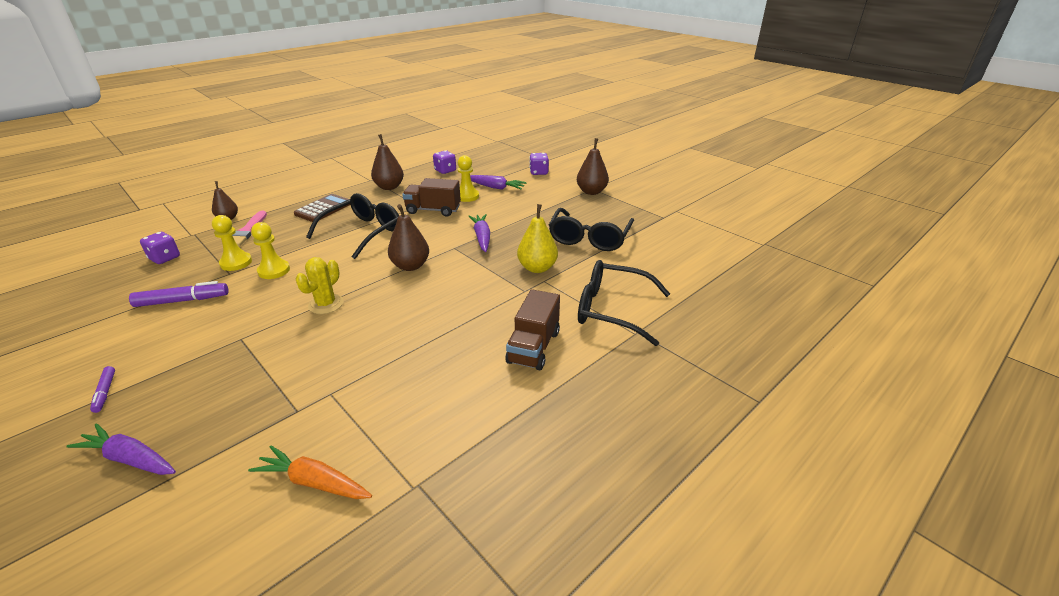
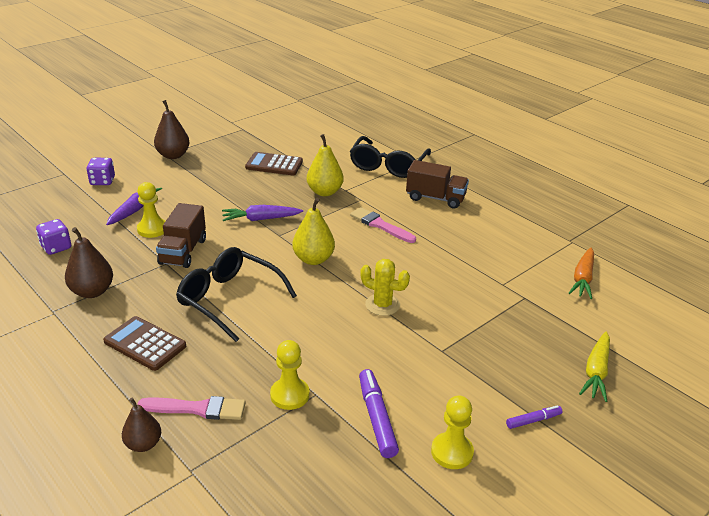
camera: 90 degrees left, 0 degrees up
purple carrot [66,424,176,475] -> yellow carrot [579,332,610,402]
purple dice [140,232,180,264] -> none
yellow pawn [251,222,290,279] -> yellow pawn moved to [431,395,474,469]
brown pear [388,204,429,271] -> yellow pear [292,198,335,265]
black glasses [549,208,634,251] -> brown calculator [245,152,303,175]
none -> pink brush [350,207,416,243]

